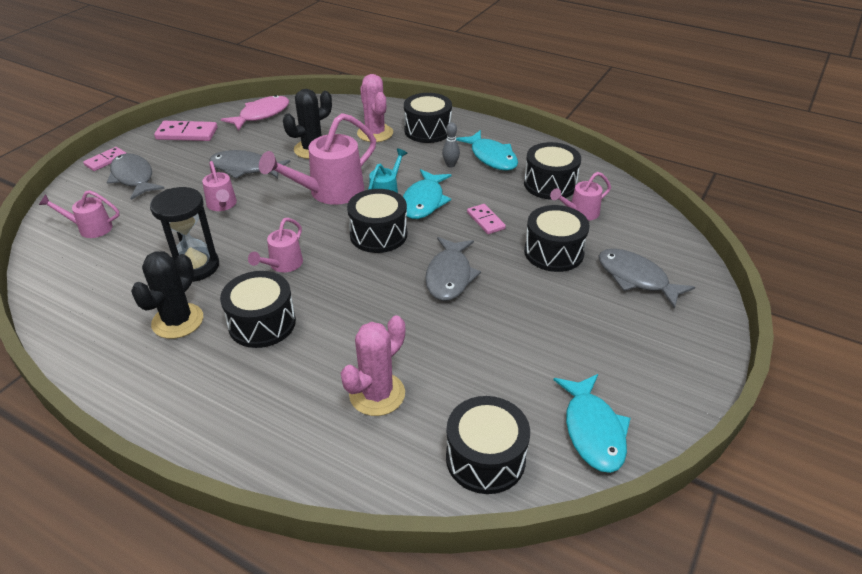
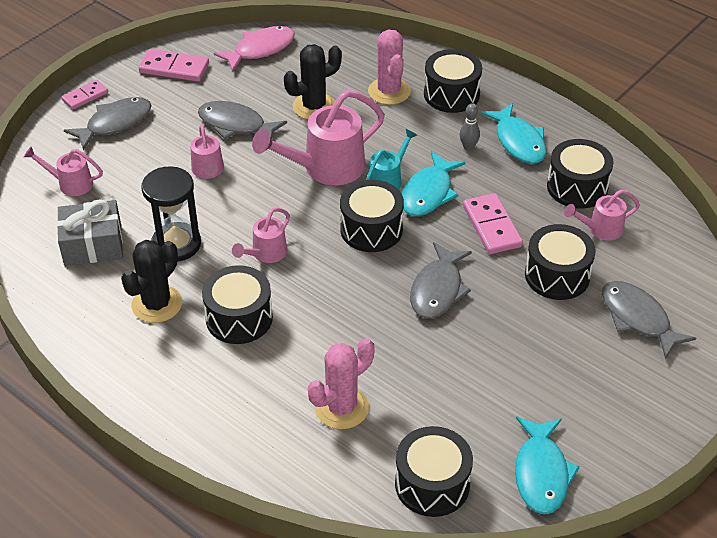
camera: 10 degrees right, 5 degrees up
grey fish [107,153,165,200] -> grey fish turned 75 degrees clockwise [64,97,151,150]
pink domino [467,204,506,234] -> pink domino [463,193,523,254], size x1.56
none -> grey gift [57,199,123,266]

